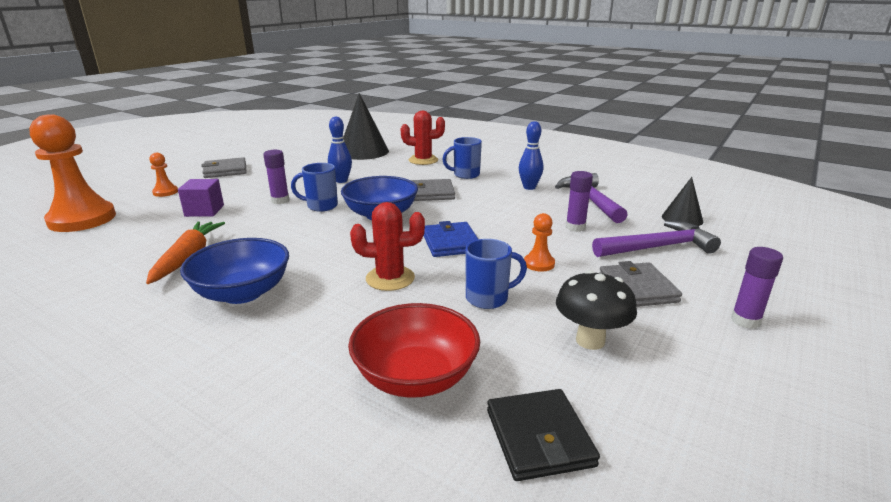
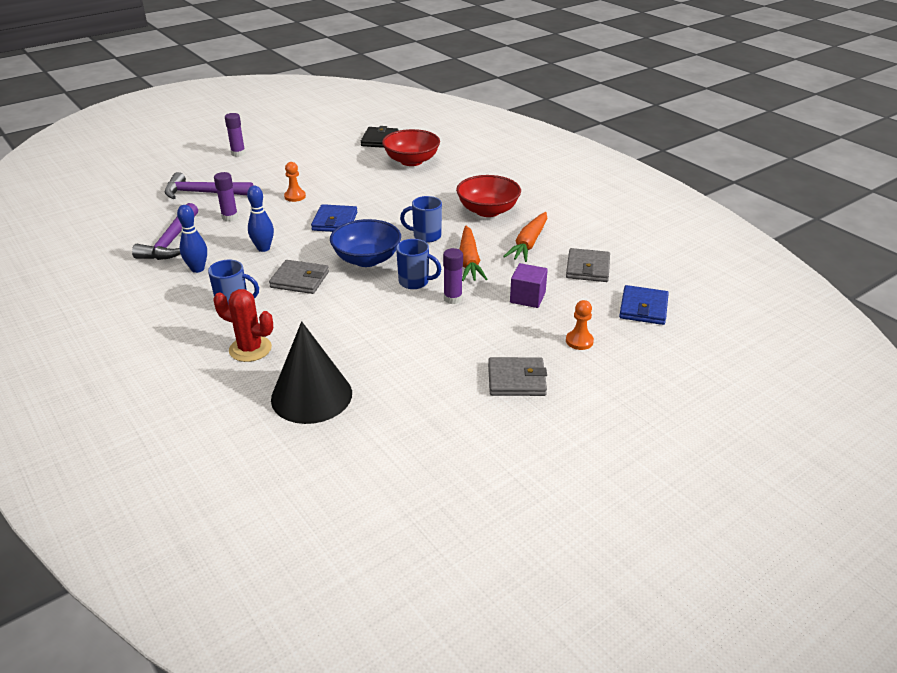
camera: 160 degrees left, 10 degrees up
orange pawn [30,114,116,232] -> blue wallet [619,285,669,325]
blue bowl [180,238,289,304] -> red bowl [456,175,521,217]
blue bowling pin [328,116,352,183] -> blue bowling pin moved to [247,186,274,252]
red cactus [350,202,425,291] -> none
blue mug [465,239,527,309] -> blue mug moved to [400,196,442,243]
black mushroom [556,270,637,350] -> none
grey wallet [599,261,682,307] -> grey wallet moved to [566,248,610,282]
black cone [662,177,703,226] -> none
none -> orange carrot [459,225,487,281]

